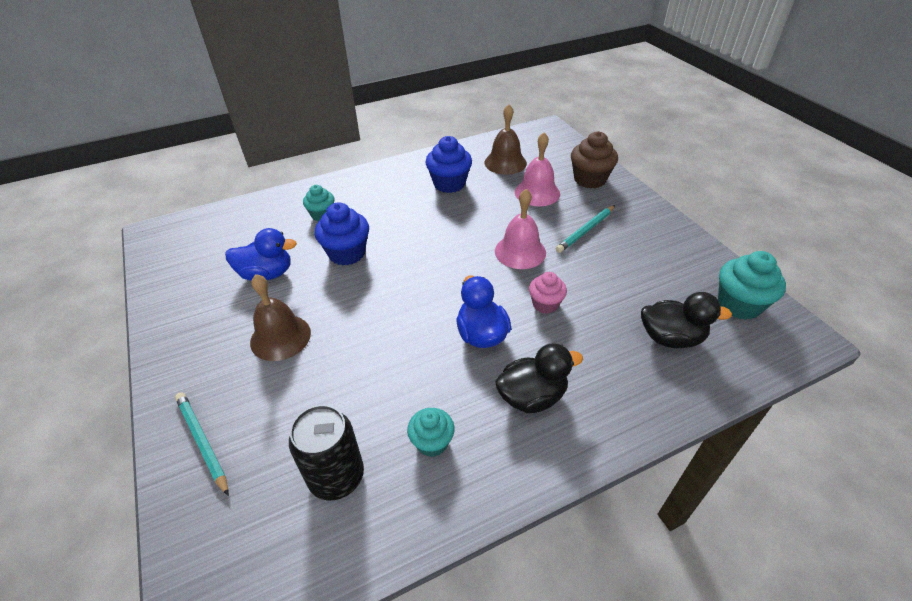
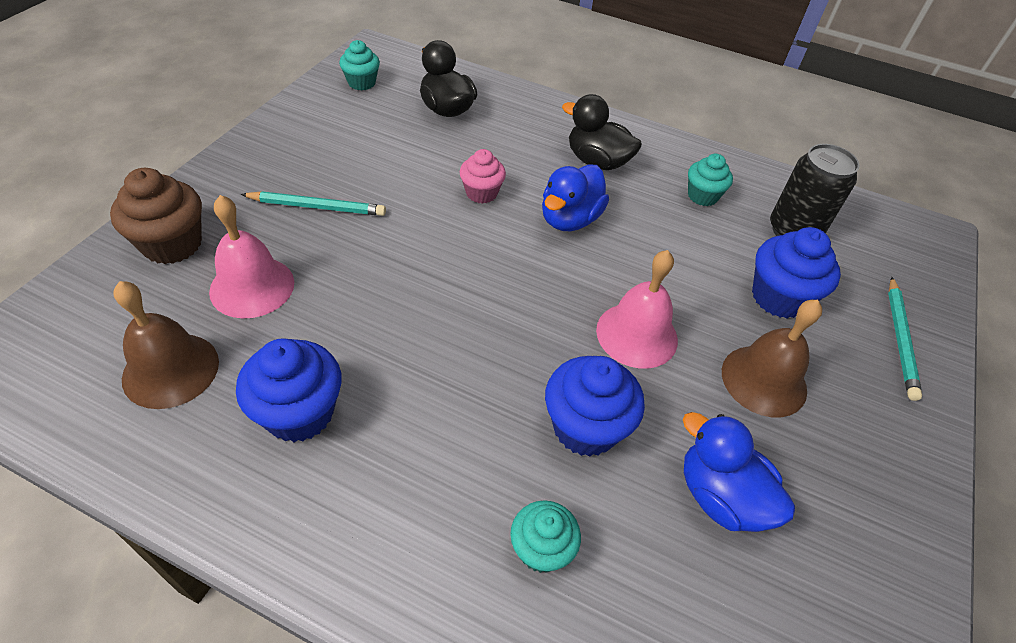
camera: 135 degrees left, 5 degrees up
pink bell [495,189,546,269] -> pink bell moved to [596,250,678,369]
turquoise cupcake [718,251,786,320] -> turquoise cupcake [339,40,380,91], size x0.63
none -> blue cupcake [752,227,841,318]

